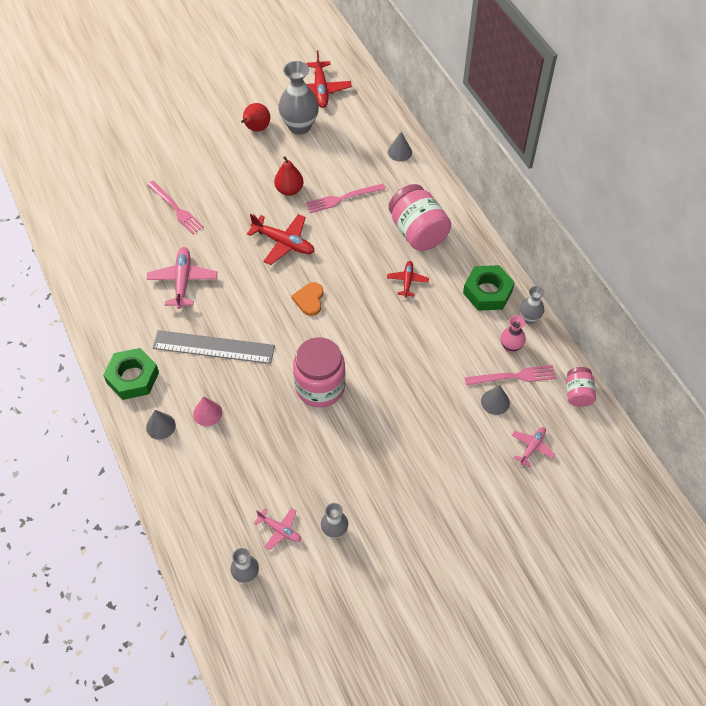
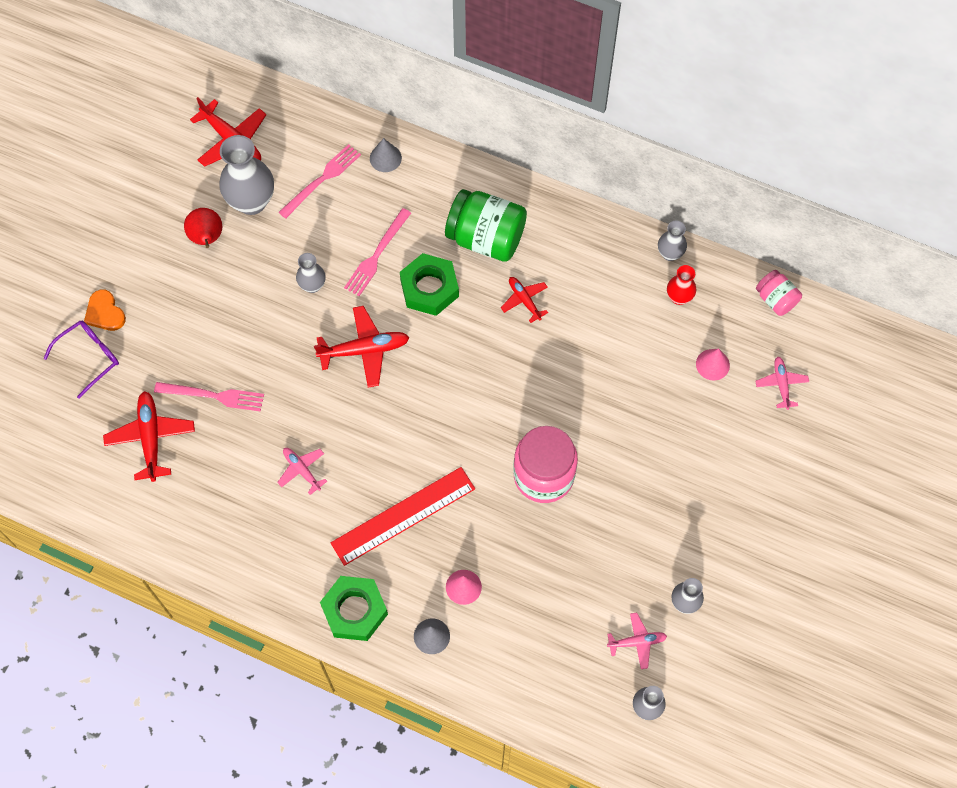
camera: 40 degrees left, 10 degrees up
pink plane [147,247,217,309] -> pink plane [277,448,327,495], size x0.60
grey ruler [153,330,275,364] -> red ruler [331,467,475,566]
red pear [274,156,303,196] -> grey vase [296,253,325,293]
orange heart [292,282,323,316] -> orange heart moved to [84,289,126,331]
pink jar [389,184,451,251] -> green jar [445,189,527,262]
green nut [463,265,515,311] -> green nut moved to [400,253,459,316]
pink fork [465,365,556,386] -> pink fork moved to [279,144,361,219]
grey cone [481,385,510,415] -> pink cone [696,349,730,380]
pink vase [501,316,526,353] -> red vase [667,265,696,305]
none -> purple glasses [43,321,119,399]
none -> red plane [103,391,195,482]

